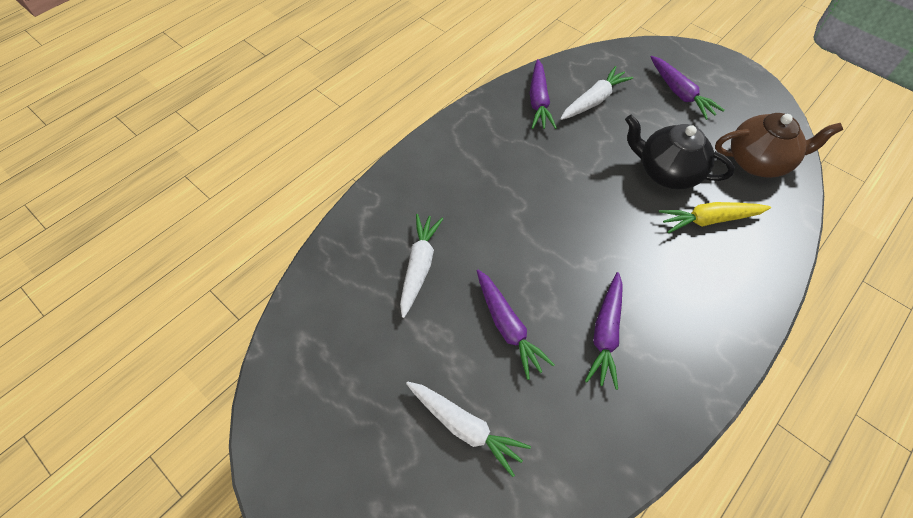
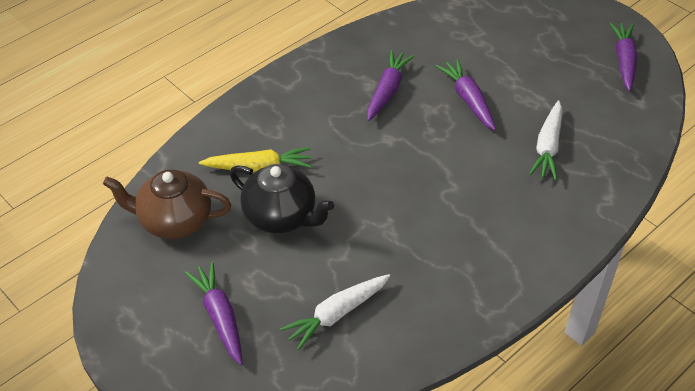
camera: 175 degrees left, 10 degrees down
white carrot [406,381,531,477] -> none
purple carrot [530,59,557,129] -> purple carrot moved to [609,22,637,91]

